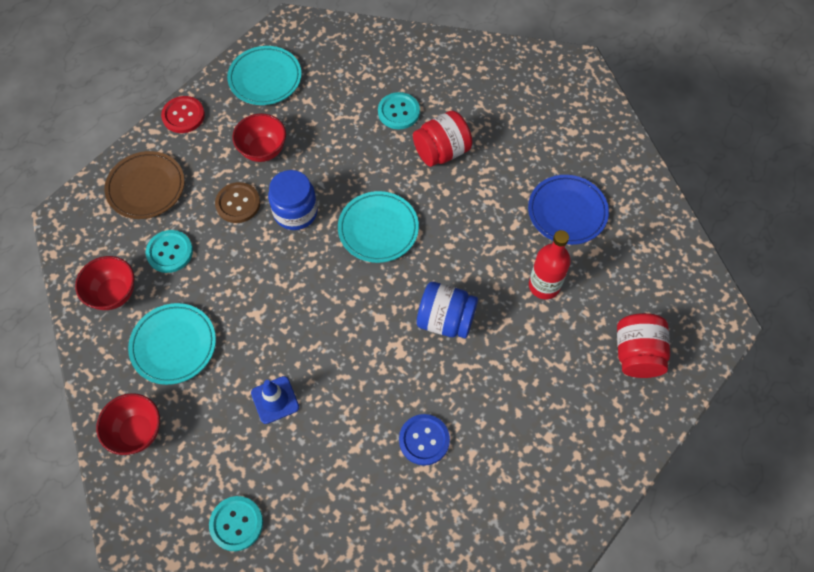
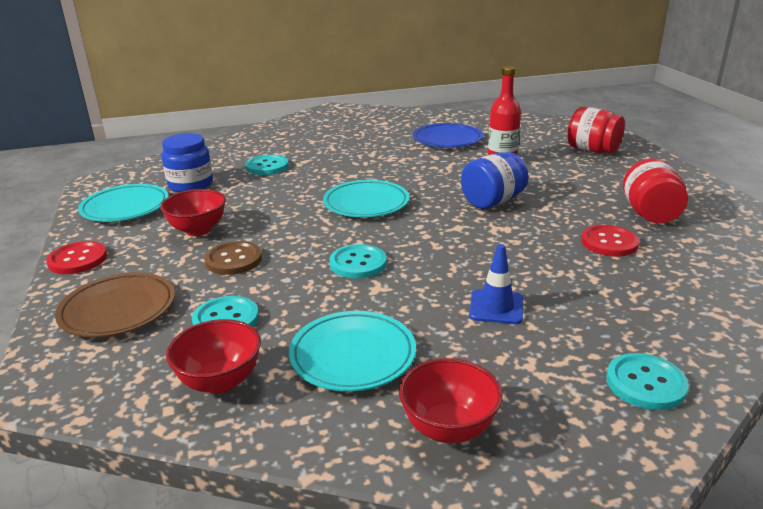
camera: 55 degrees left, 35 degrees down
blue jar [268,170,318,230] -> blue jar moved to [161,133,213,192]
blue button [399,414,450,466] -> red button [581,225,639,256]
red jar [413,110,472,167] -> red jar moved to [623,159,688,224]
none -> turquoise button [330,244,387,279]

